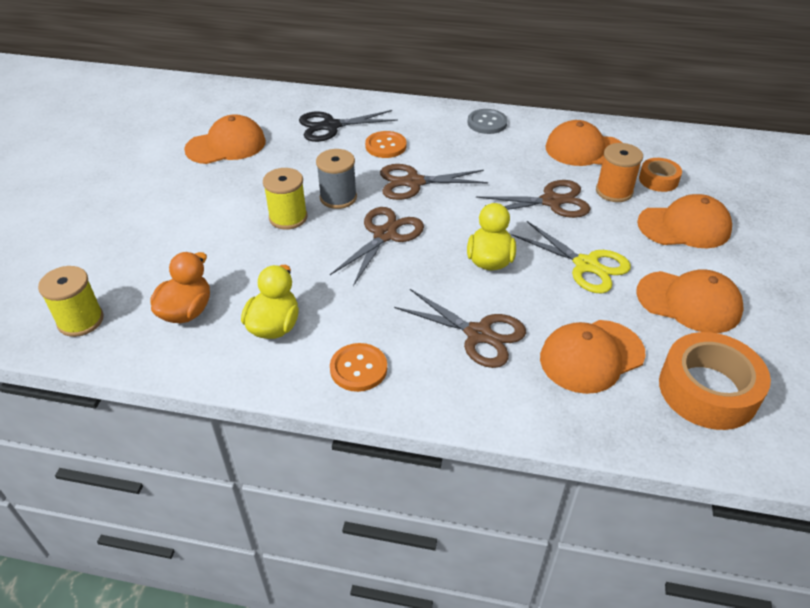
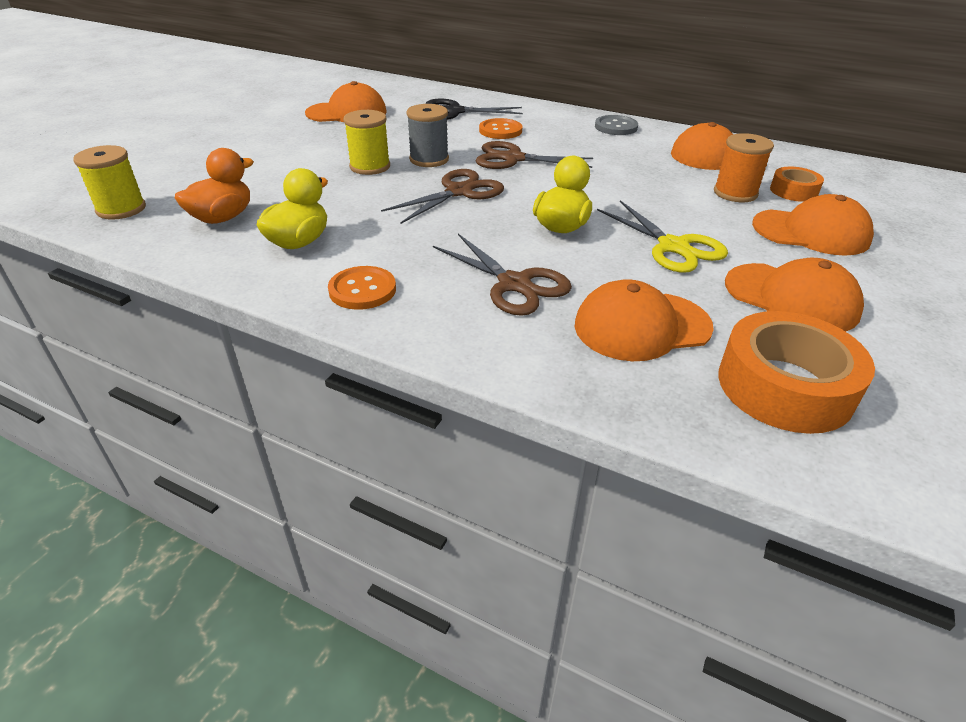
camera: 15 degrees right, 5 degrees down
brown scissors [476,180,591,218] -> none

